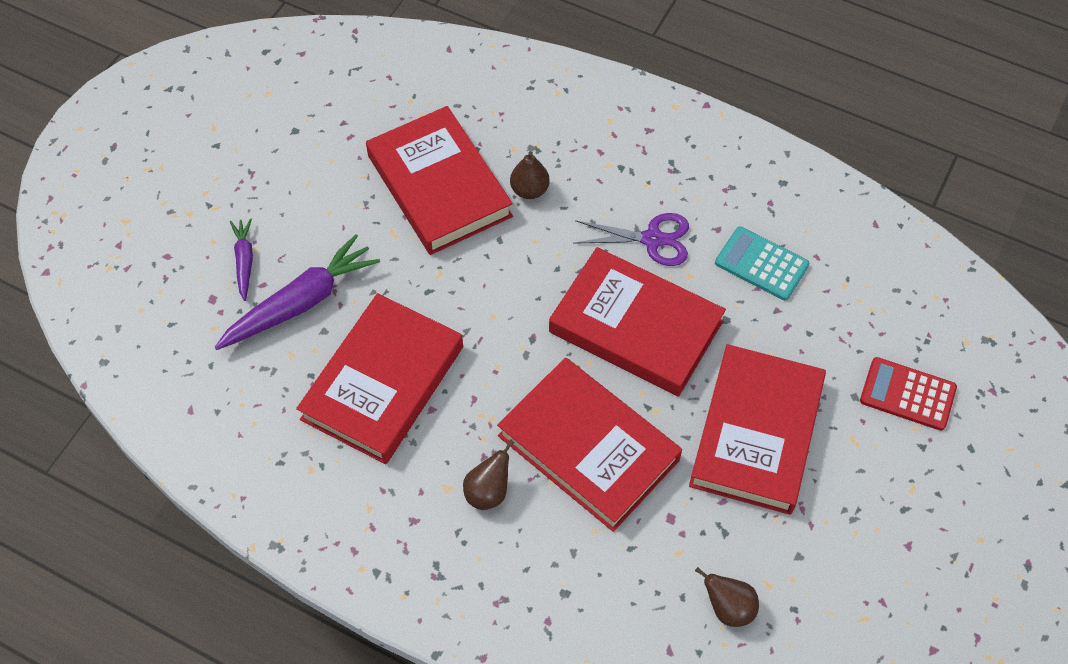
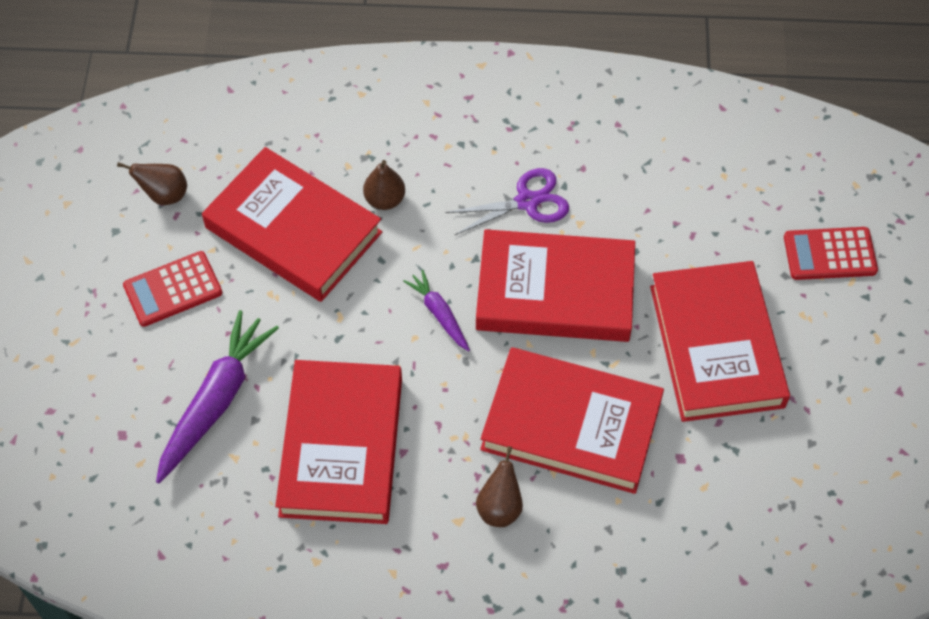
camera: 25 degrees left, 0 degrees up
purple carrot [230,218,253,301] -> purple carrot moved to [404,270,470,351]
brown pear [695,567,759,627] -> brown pear moved to [117,162,187,205]
turquoise calculator [715,227,809,300] -> none
none -> red calculator [123,251,222,327]

